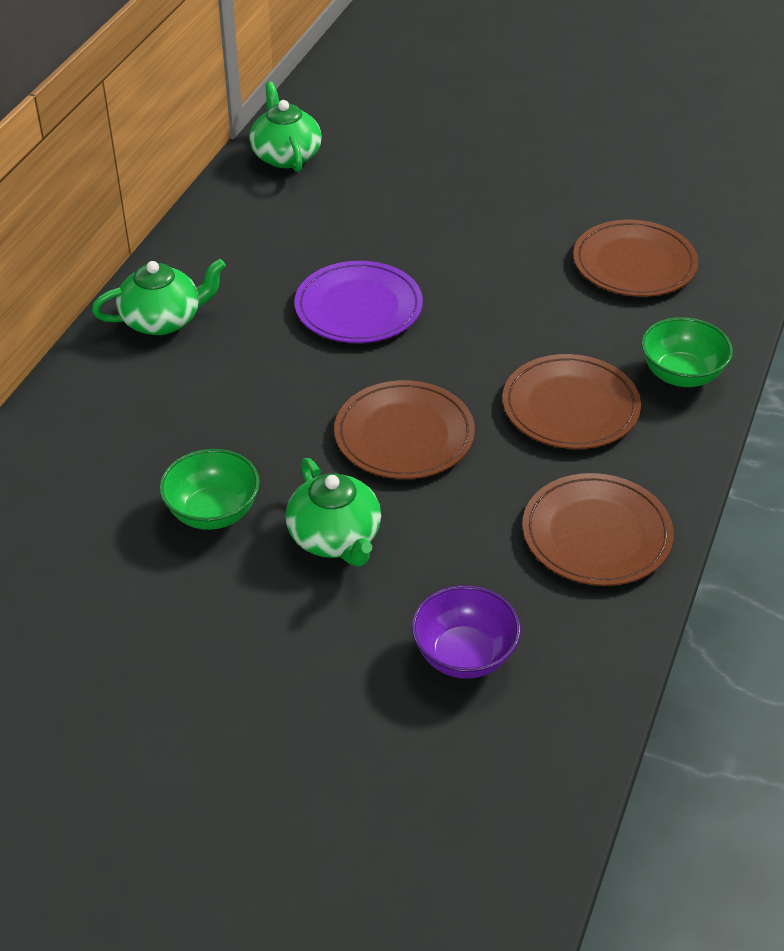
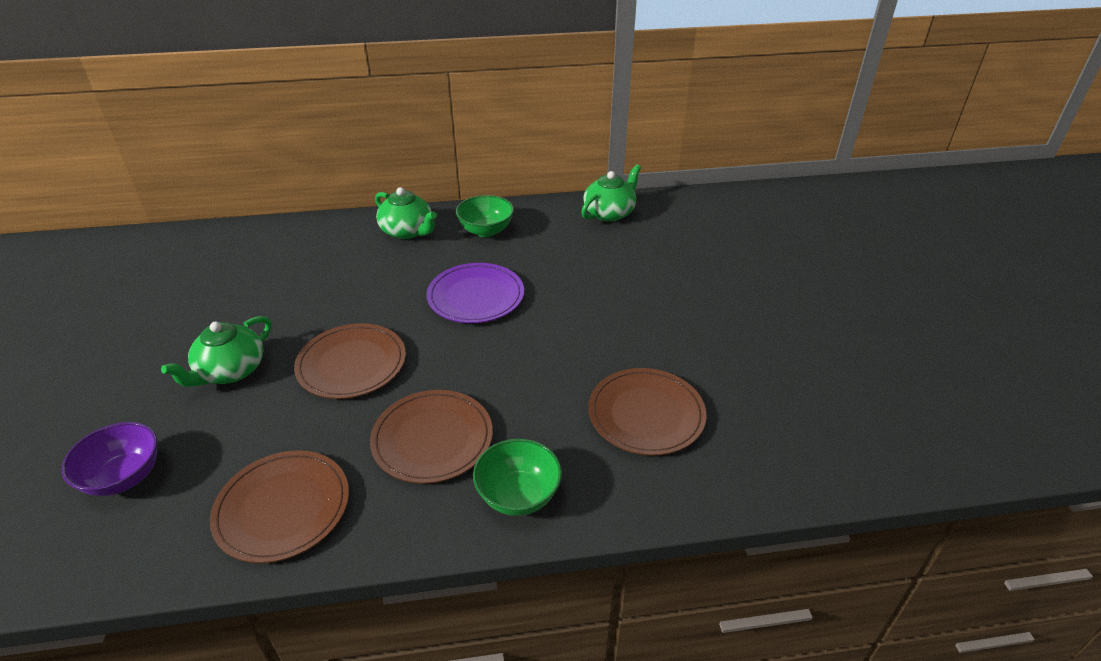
camera: 60 degrees right, 5 degrees down
green bowl [160,449,260,530] -> green bowl moved to [456,195,514,237]

